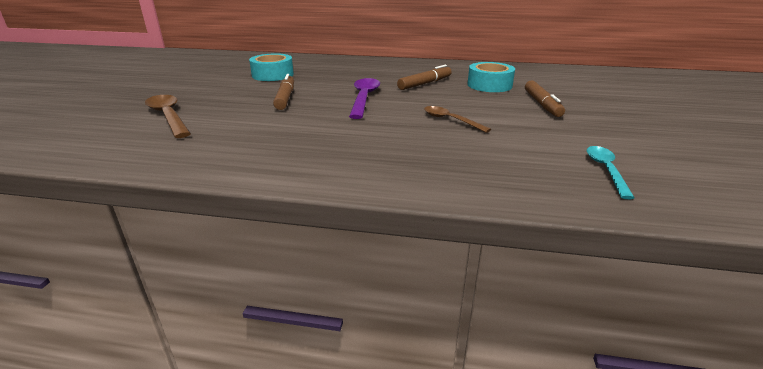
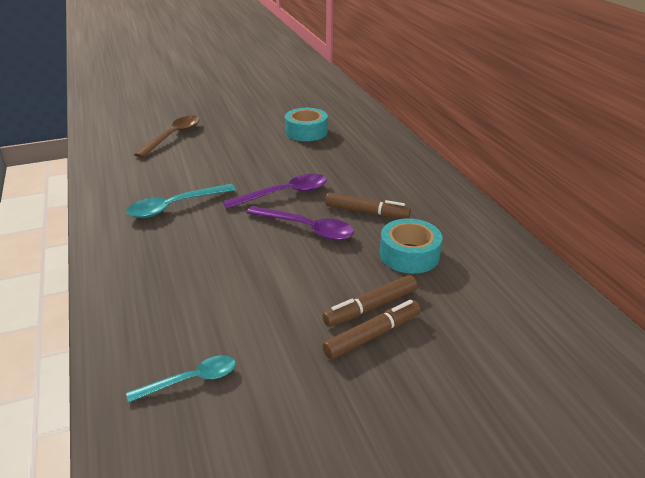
camera: 60 degrees right, 5 degrees up
brown marker [273,74,294,110] -> brown marker moved to [322,300,421,360]
brown spoon [424,106,491,133] -> none
none -> turquoise spoon [126,184,236,218]
none -> purple spoon [246,206,354,241]

